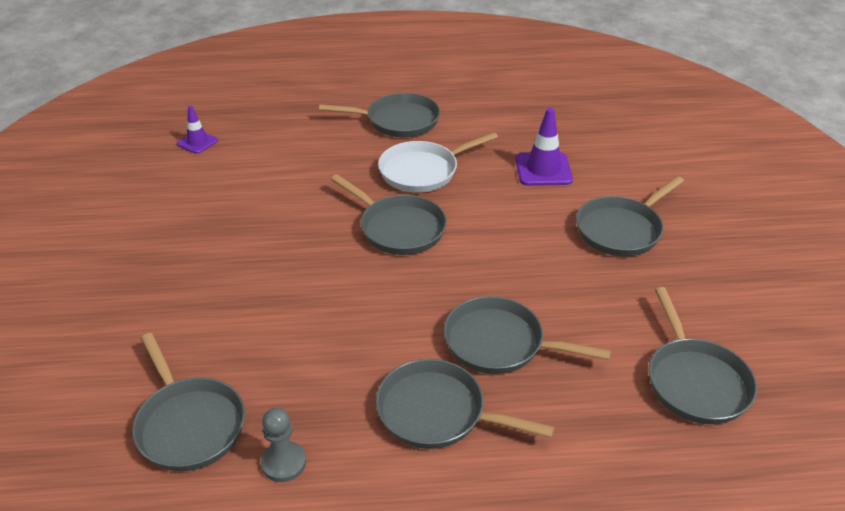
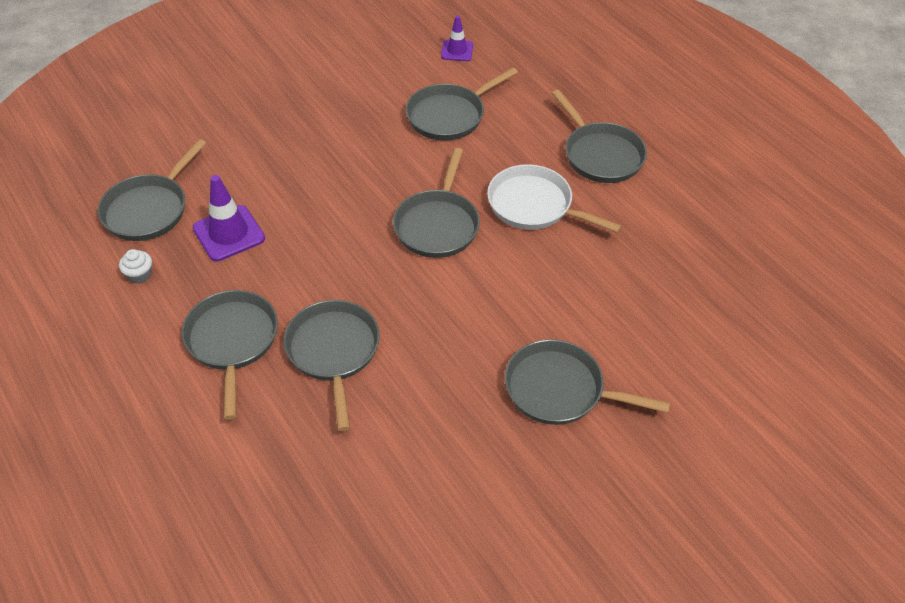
camera: 60 degrees right, 10 degrees up
grey pawn [261,408,306,482] -> white cupcake [119,249,152,284]
purple traffic cone [515,108,573,186] -> purple traffic cone moved to [193,175,265,261]
grey pan [649,287,757,424] -> grey pan moved to [406,67,518,141]

